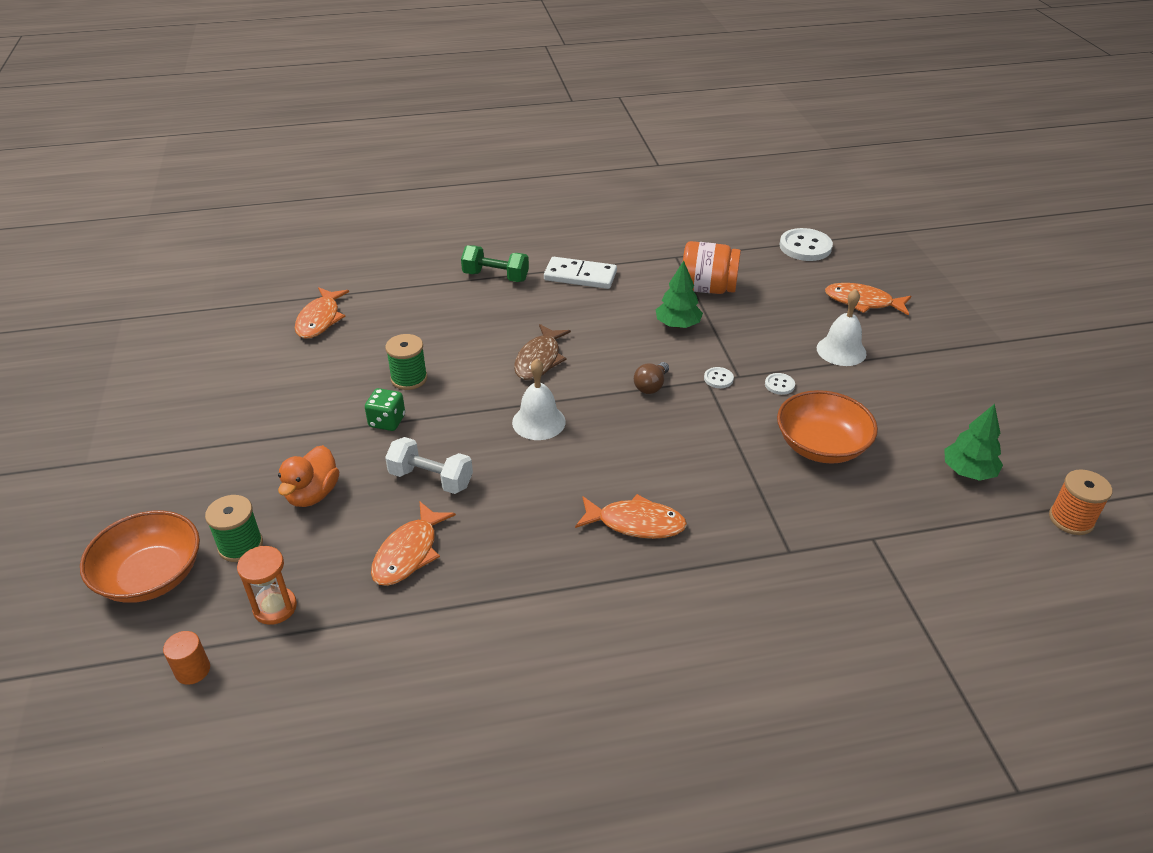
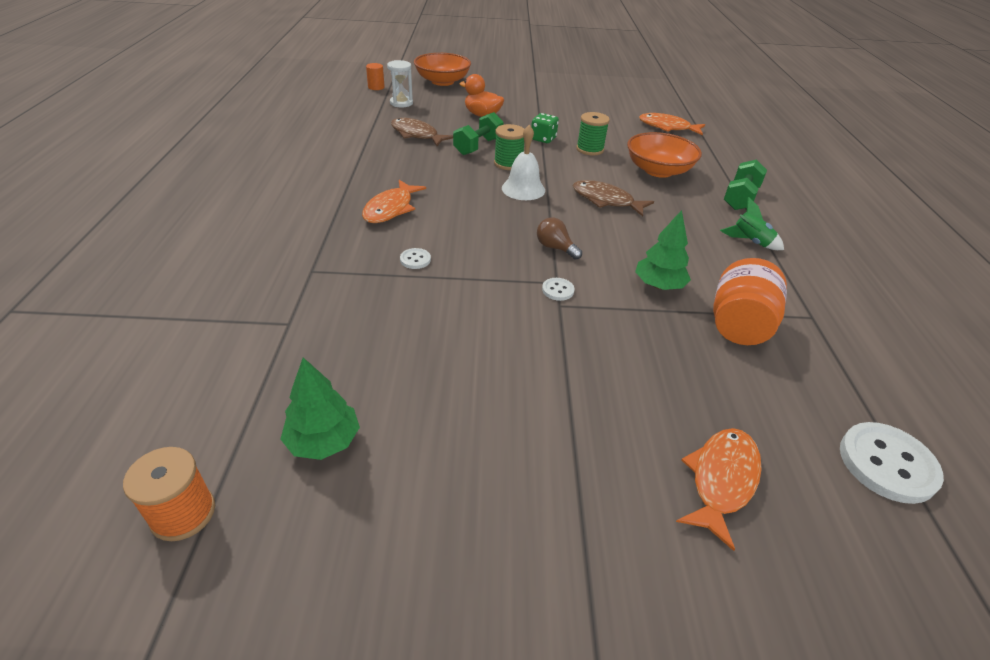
camera: 100 degrees right, 0 degrees up
green spool [205,495,263,562] -> green spool moved to [494,124,524,170]
orange hourglass [237,546,297,625] -> white hourglass [387,60,413,107]
orange fish [371,501,456,586] -> brown fish [391,118,453,146]
white dumbbell [385,437,473,494] -> green dumbbell [453,112,504,155]
white domino [544,257,617,289] -> green rocket [720,197,784,250]
white button [765,373,795,395] -> white button moved to [400,248,431,269]
orange bowl [777,390,878,464] -> orange bowl moved to [627,132,702,178]
white bell [817,289,867,366] -> none

